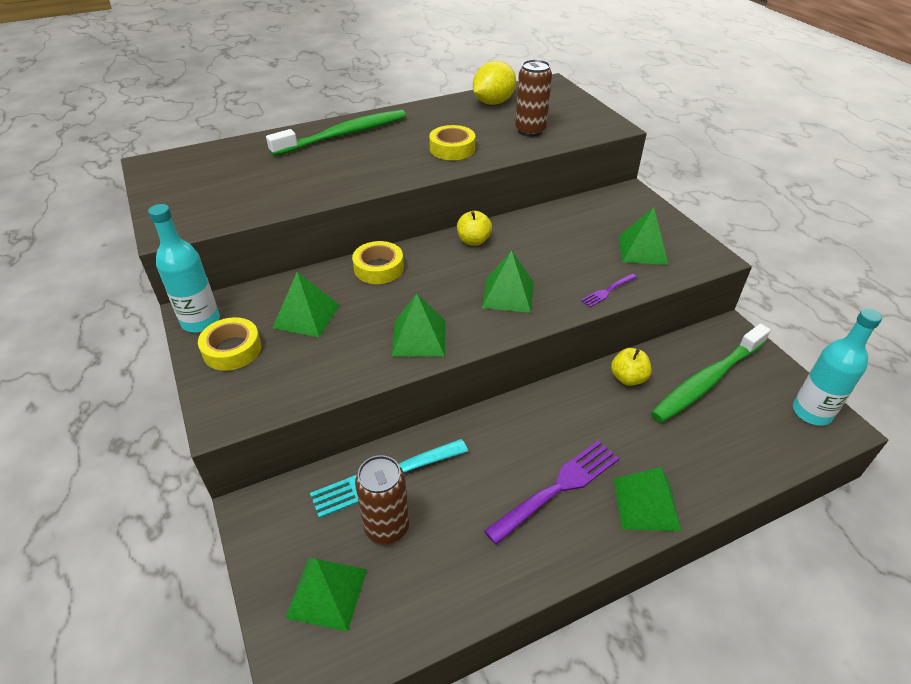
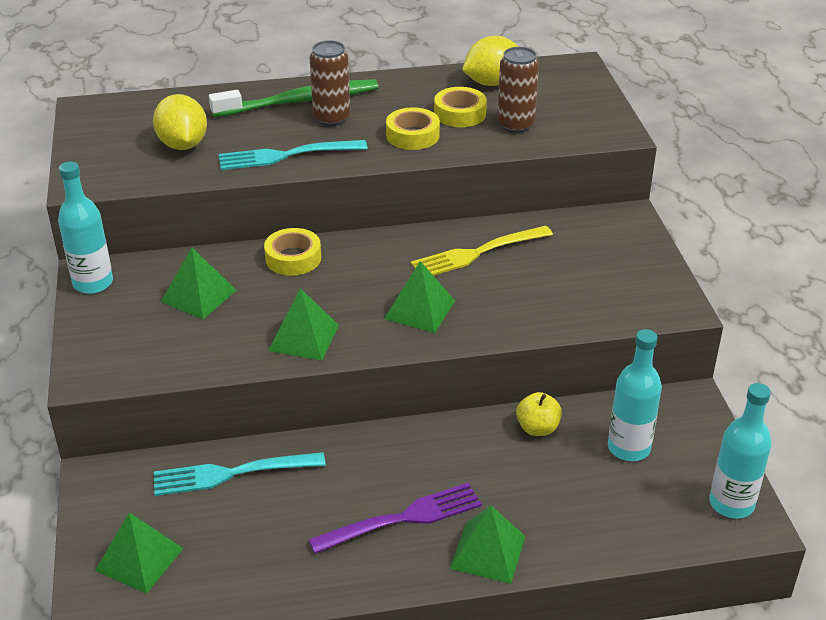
camera: 15 degrees right, 5 degrees down
yellow tape [198,317,262,371] -> yellow tape moved to [434,87,487,127]
brown can [355,455,409,544] -> brown can moved to [310,40,350,126]
yellow apple [457,211,492,246] -> none
purple fork [581,274,637,307] -> none
green pyramid [619,207,669,265] -> none
green toothbrush [651,324,771,423] -> turquoise bottle [608,329,662,461]
none -> yellow lemon [153,94,207,150]
none -> turquoise fork [219,140,368,170]
none -> yellow fork [411,226,553,276]

